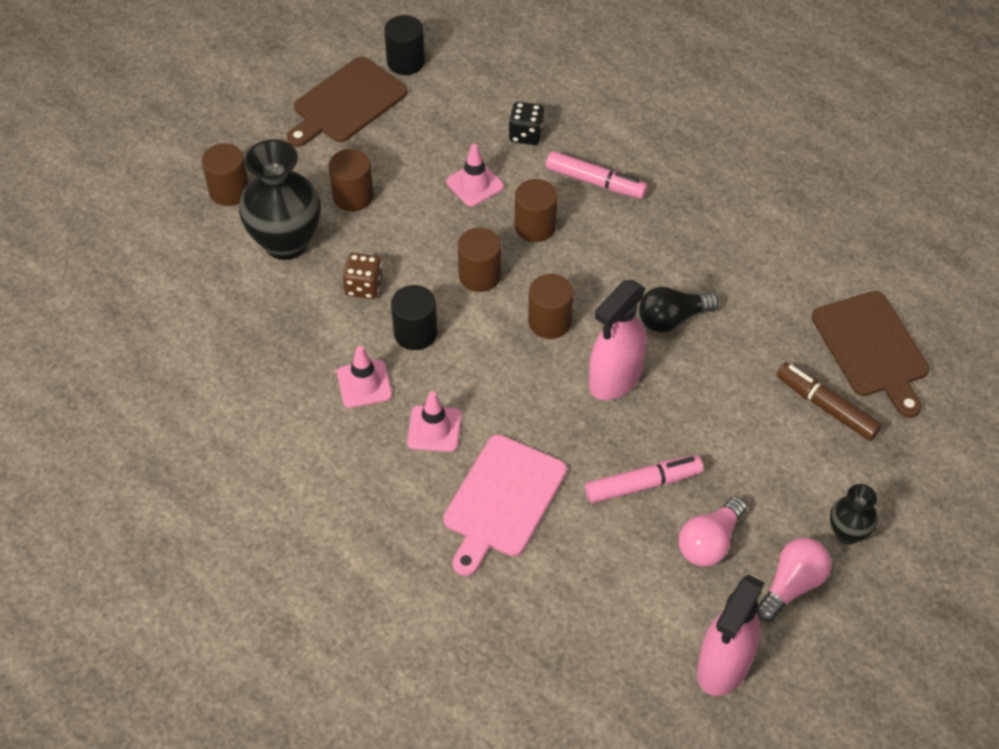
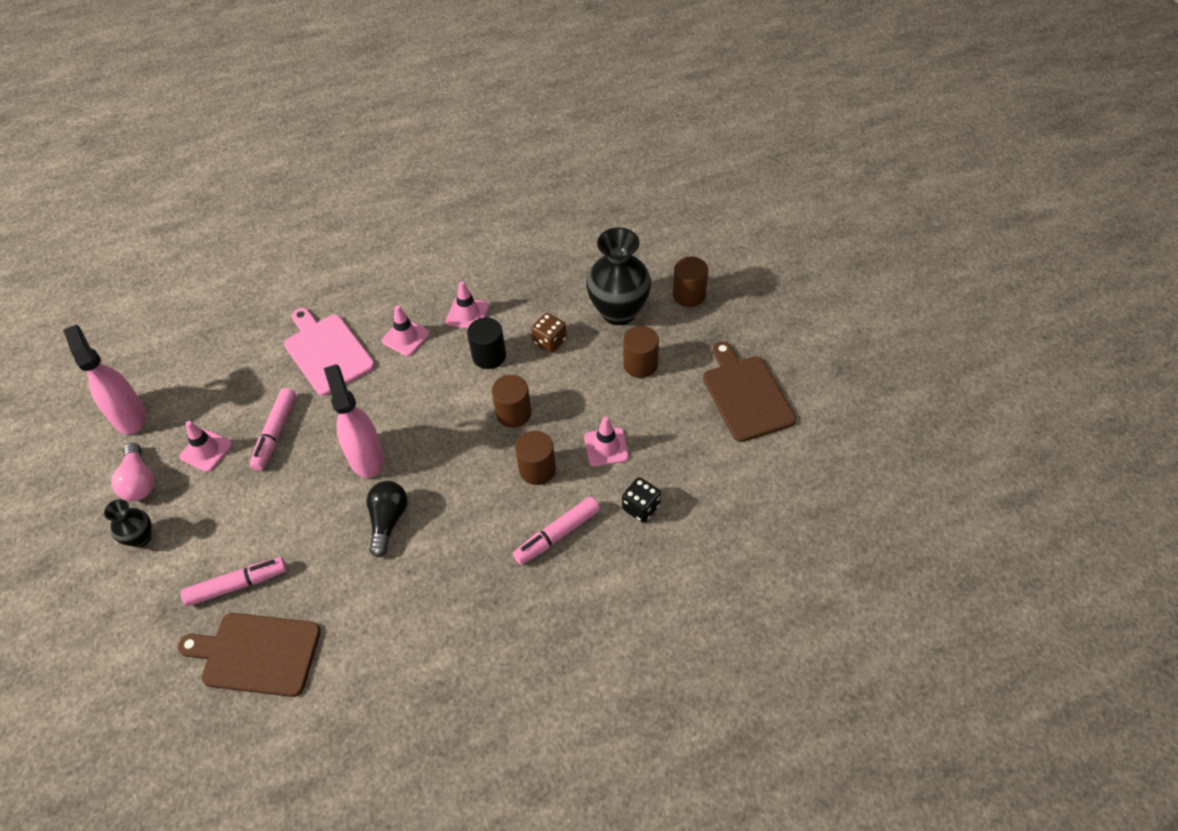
camera: 120 degrees right, 0 degrees up
black cylinder [384,15,425,75] -> none
brown cylinder [528,274,574,339] -> none
pink light bulb [678,496,747,567] -> pink traffic cone [179,421,232,472]
brown marker [776,362,882,441] -> pink marker [181,557,287,606]

